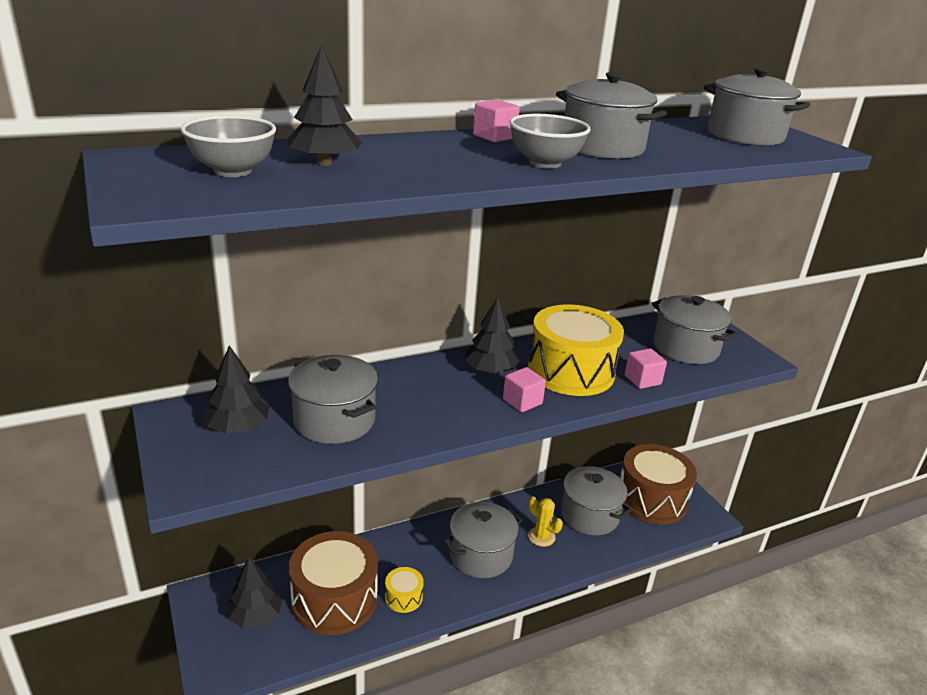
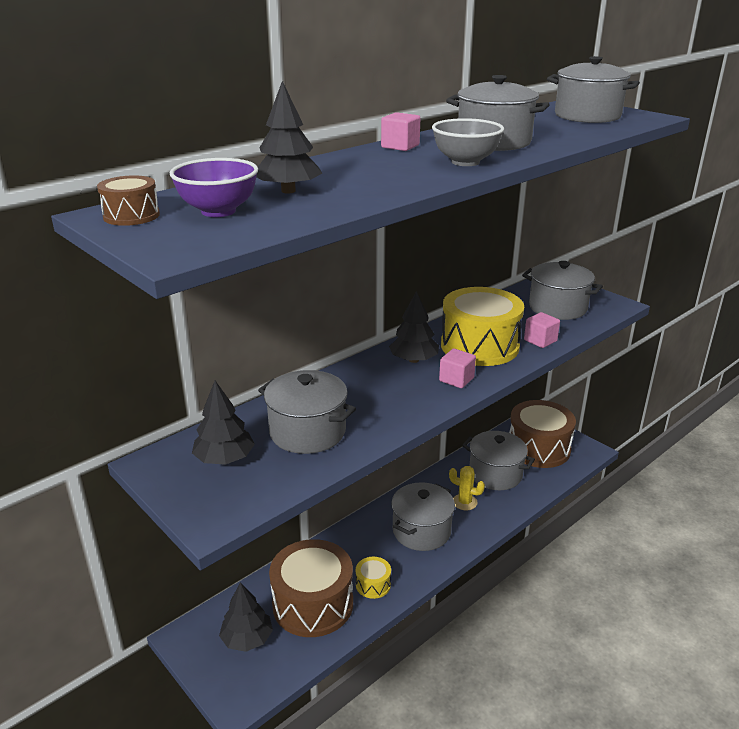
camera: 15 degrees left, 0 degrees up
grey bowl [181,115,276,177] -> purple bowl [170,158,258,217]
none -> brown drum [97,175,160,226]

